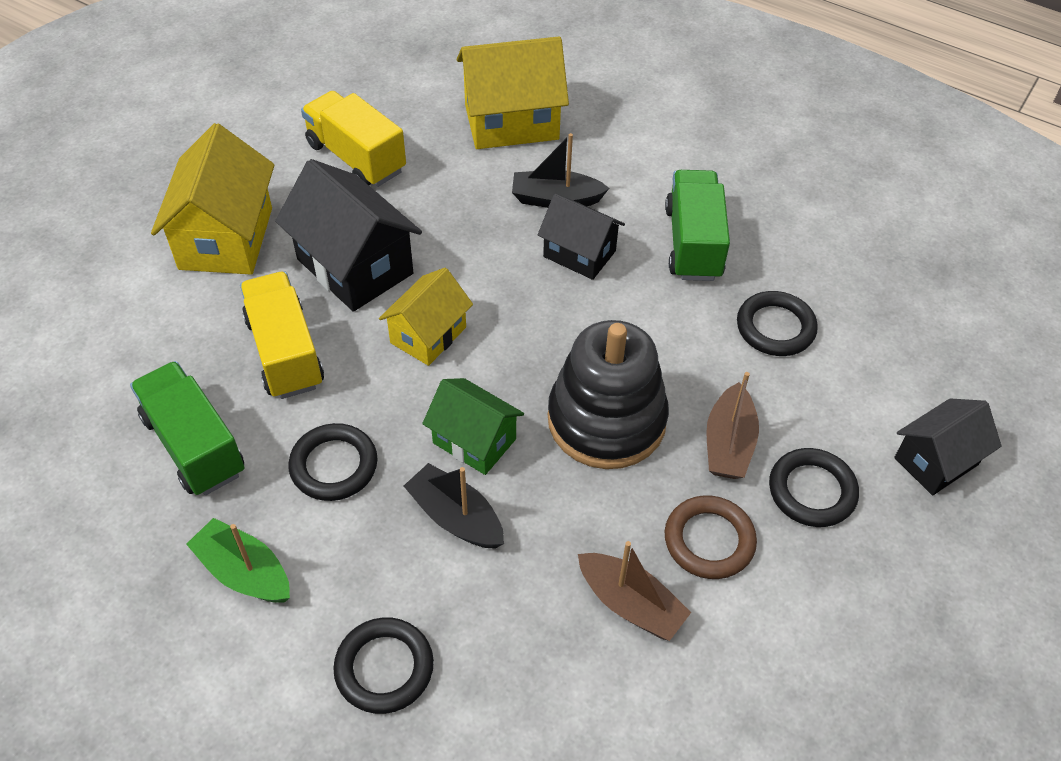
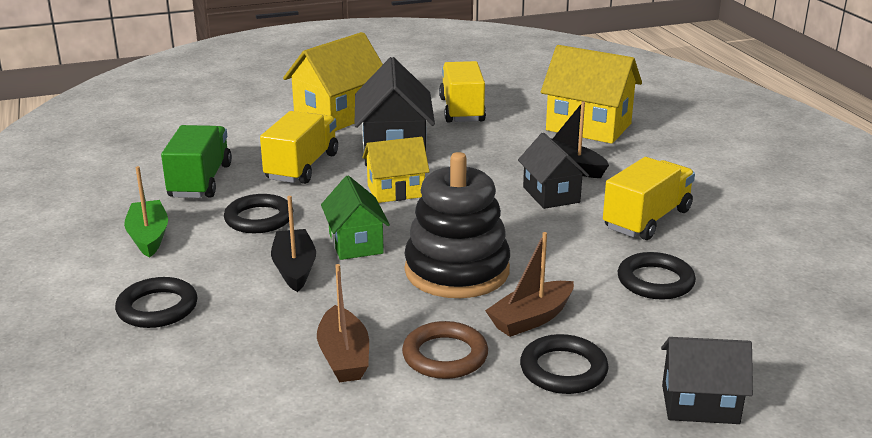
camera: 40 degrees right, 25 degrees down
green truck [665,170,730,281] -> yellow truck [603,157,695,240]

